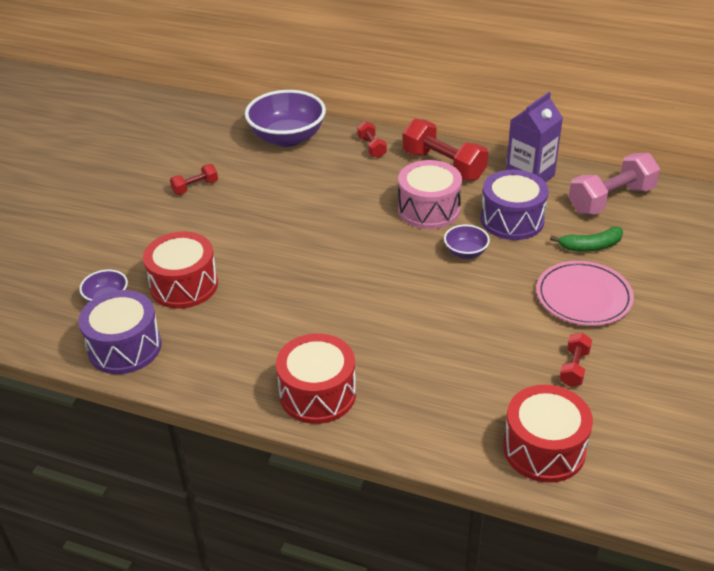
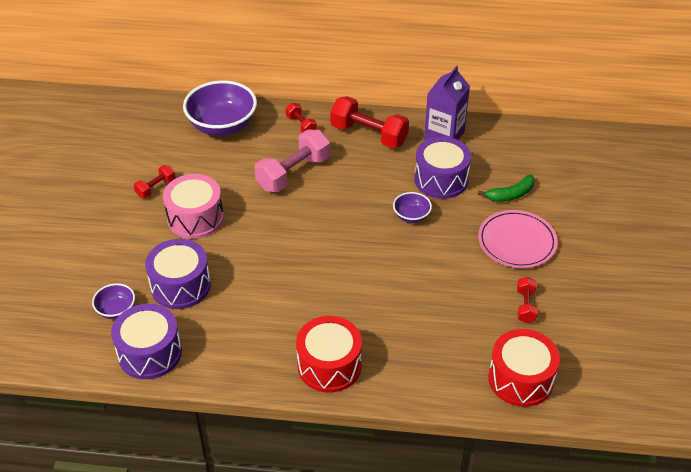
camera: 15 degrees left, 5 degrees up
red drum [143,231,218,309] -> purple drum [145,239,211,309]
pink drum [398,160,462,229] -> pink drum moved to [163,174,224,239]
pink dumbbell [569,153,660,215] -> pink dumbbell moved to [254,130,330,192]

